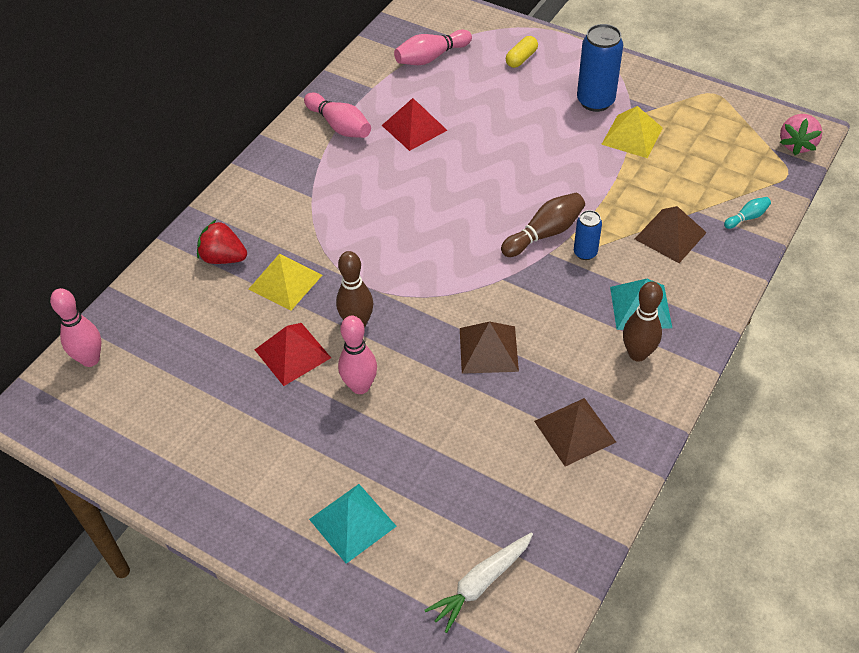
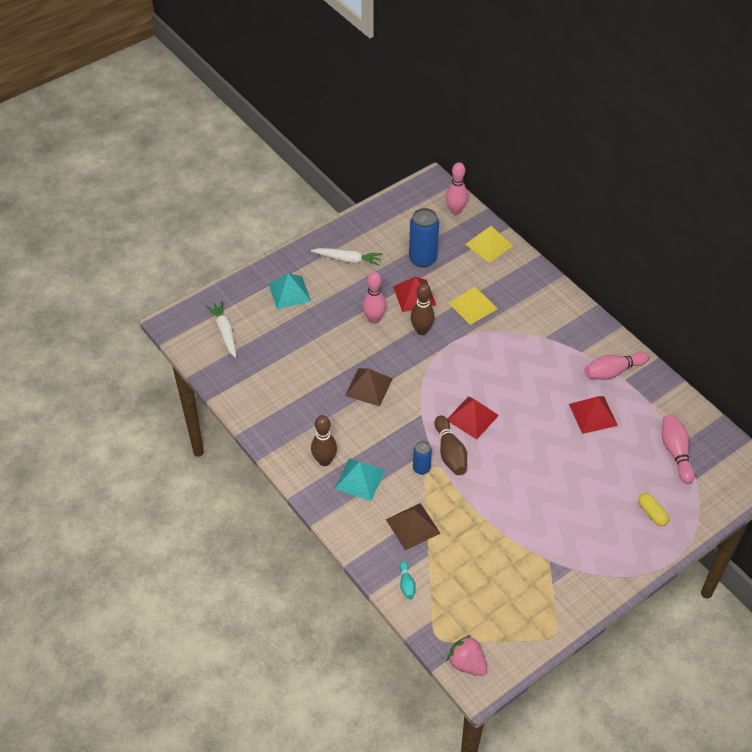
camera: 110 degrees right, 0 degrees up
red strawberry [197,220,247,264] -> none
brown pyramid [534,398,616,467] -> none
blue can [577,24,623,112] -> blue can moved to [409,208,439,268]
yellow pyramid [601,106,663,158] -> yellow pyramid moved to [465,226,512,263]
none -> white carrot [311,248,382,266]
none -> red pyramid [448,396,499,439]

